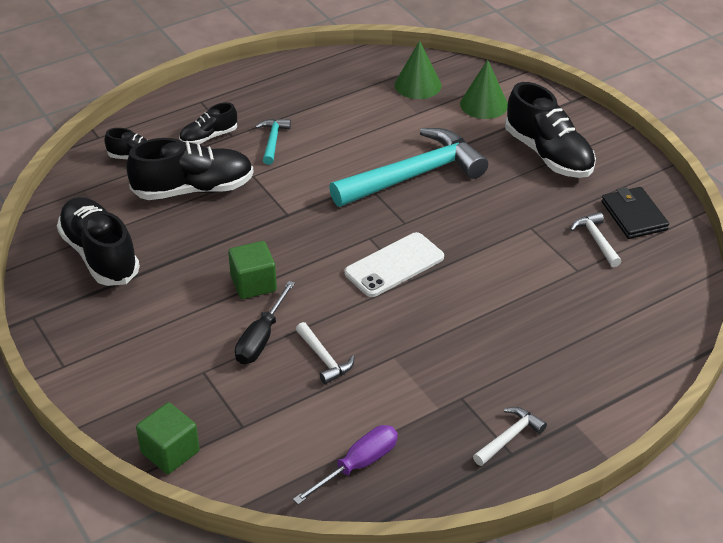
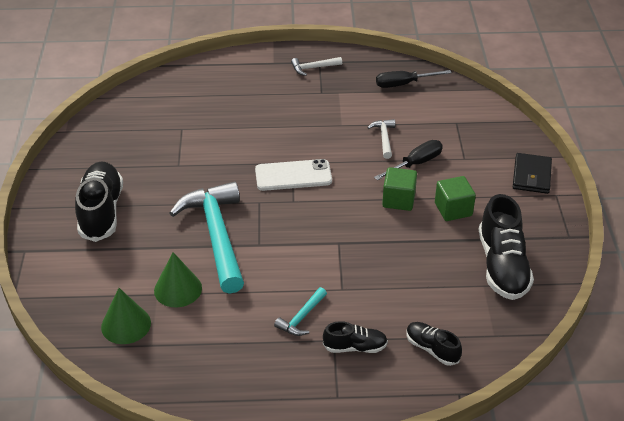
camera: 150 degrees left, 0 degrees up
black shoe [126,138,254,200] -> none
green cube [136,403,200,474] -> green cube moved to [435,176,476,221]
purple screwdriver [293,425,398,505] -> black screwdriver [376,70,452,88]
turquoise hammer [329,128,488,207] -> turquoise hammer turned 75 degrees clockwise [170,181,244,294]
green cone [460,60,508,119] -> green cone moved to [154,252,202,308]
white hammer [570,212,622,267] -> none
black wallet [602,187,669,239] -> black wallet moved to [513,153,552,194]

